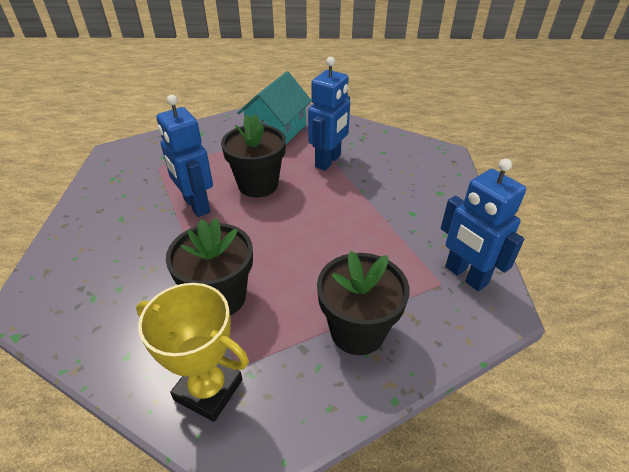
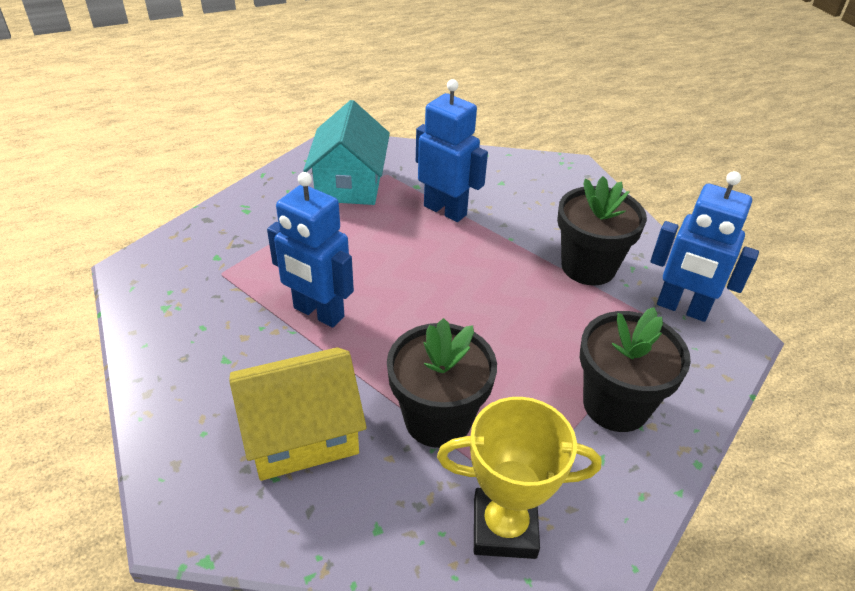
camera: 25 degrees left, 0 degrees up
black flower pot [221,114,286,198] -> black flower pot moved to [557,176,647,285]
blue robot [308,57,350,171] -> blue robot turned 60 degrees counterclockwise [416,79,488,222]
none -> yellow house [229,347,367,481]

